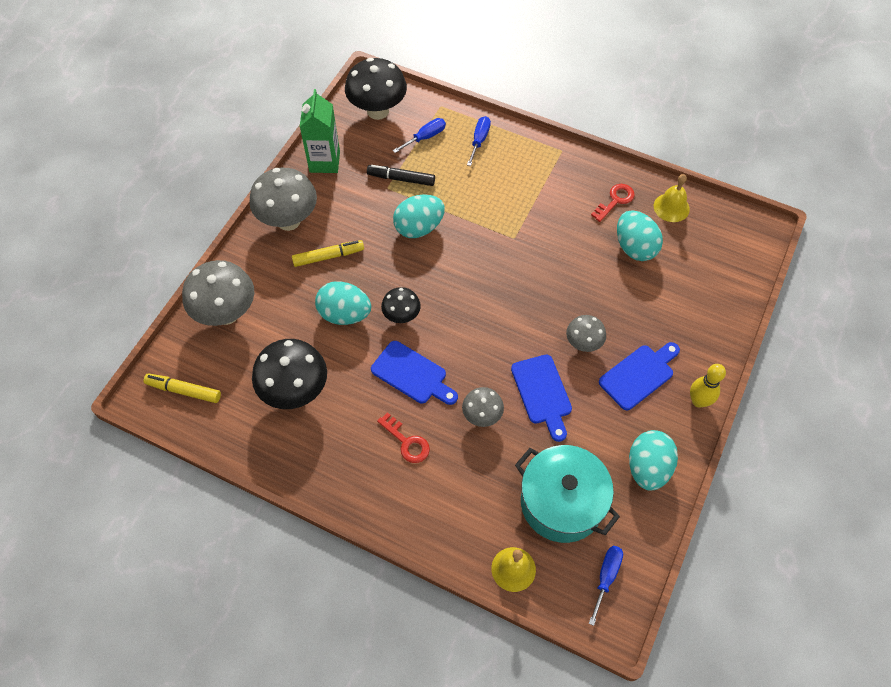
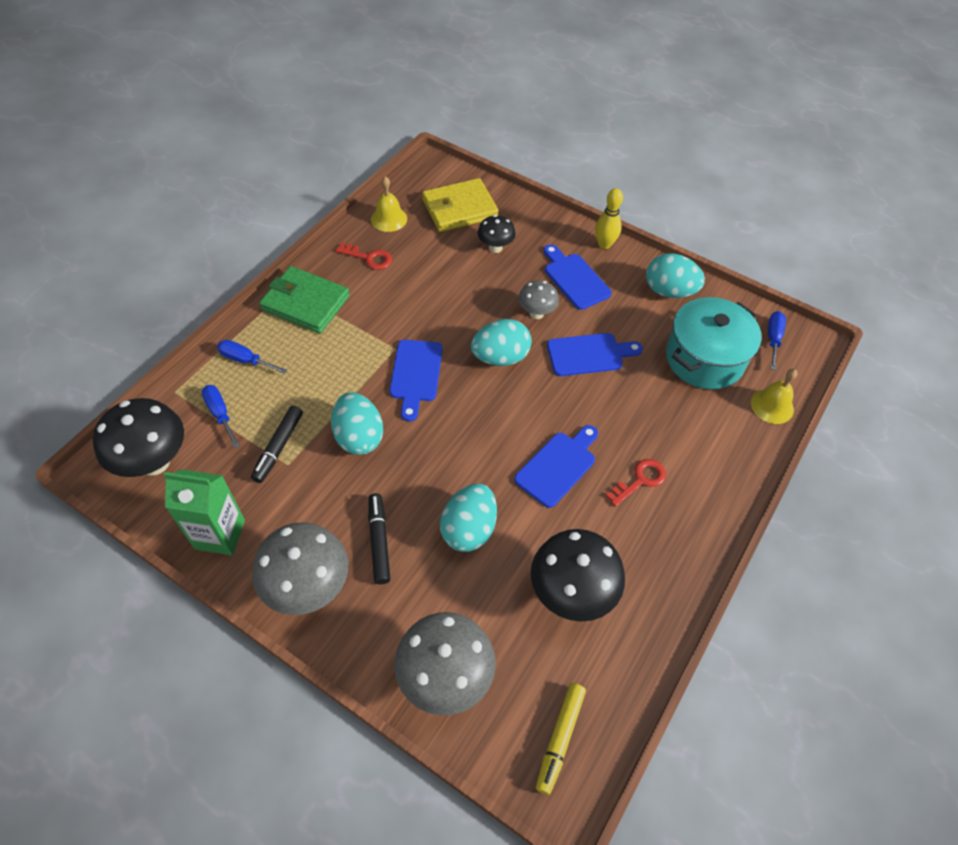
camera: 85 degrees left, 5 degrees down
yellow marker [292,240,364,267] -> black marker [368,493,390,584]
black mushroom [381,287,421,323] -> black mushroom moved to [478,215,516,253]
grey mushroom [462,387,504,427] -> none
blue screwdriver [589,546,623,626] -> blue screwdriver turned 75 degrees clockwise [768,311,786,370]
red key [591,184,635,222] -> red key turned 150 degrees clockwise [336,242,392,270]
turquoise egg [617,210,663,261] -> turquoise egg moved to [471,319,532,366]
none -> green wallet [259,266,350,333]
none -> blue cutting board [390,340,443,421]
none -> yellow wallet [422,178,499,232]

